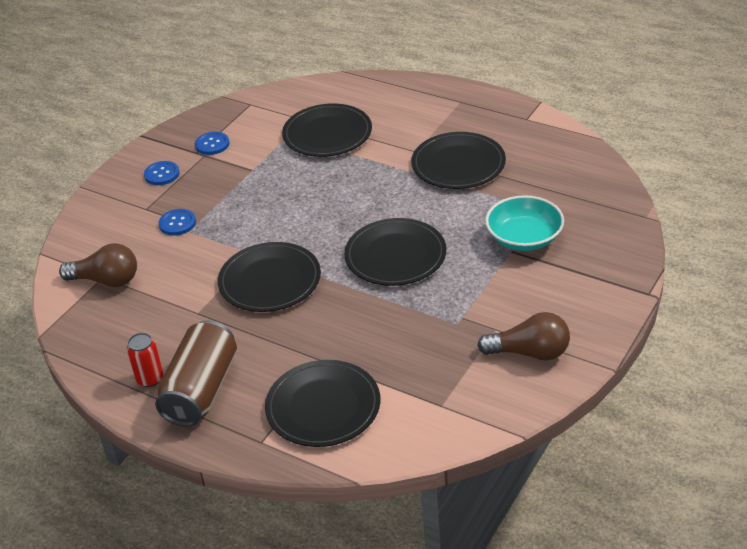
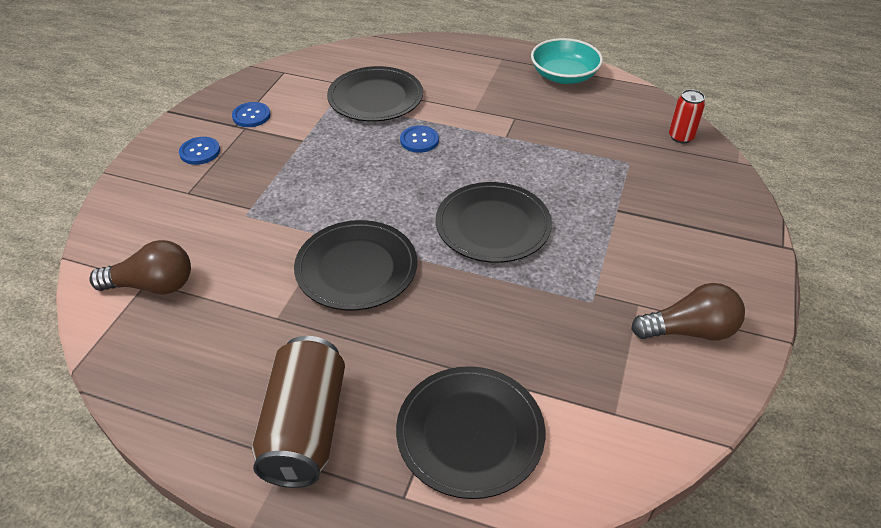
camera: 15 degrees left, 5 degrees up
red can [127,333,163,387] -> red can moved to [669,89,705,144]
blue button [158,209,196,236] -> blue button moved to [400,125,439,153]
black plate [411,132,506,189] -> none
turquoise bowl [485,195,564,251] -> turquoise bowl moved to [531,38,603,84]

